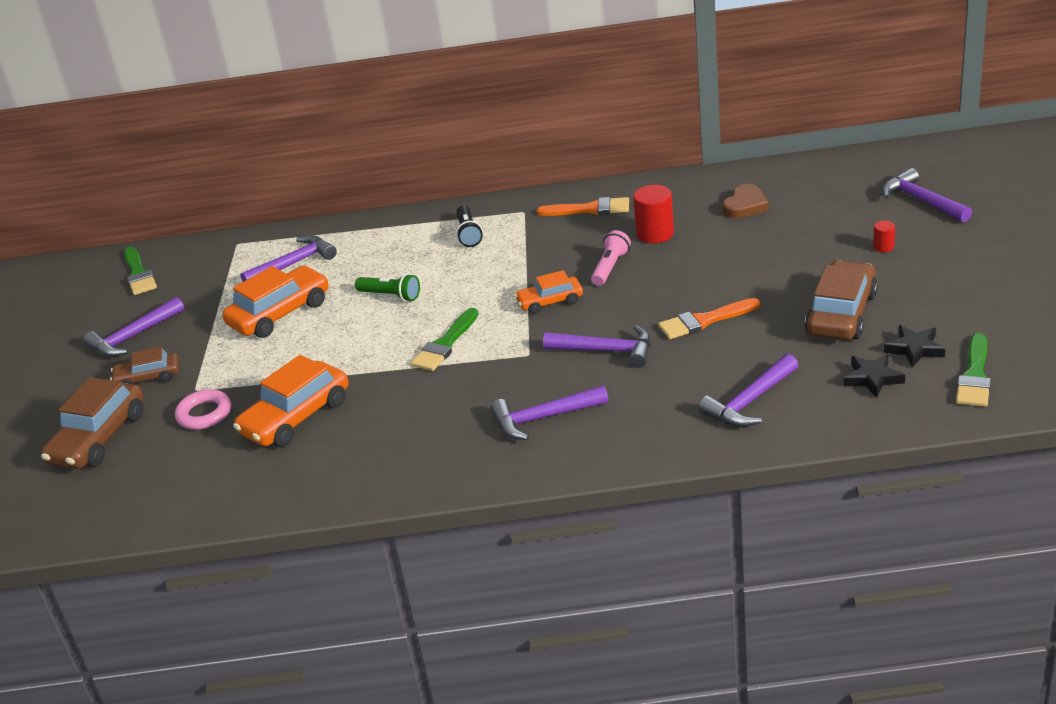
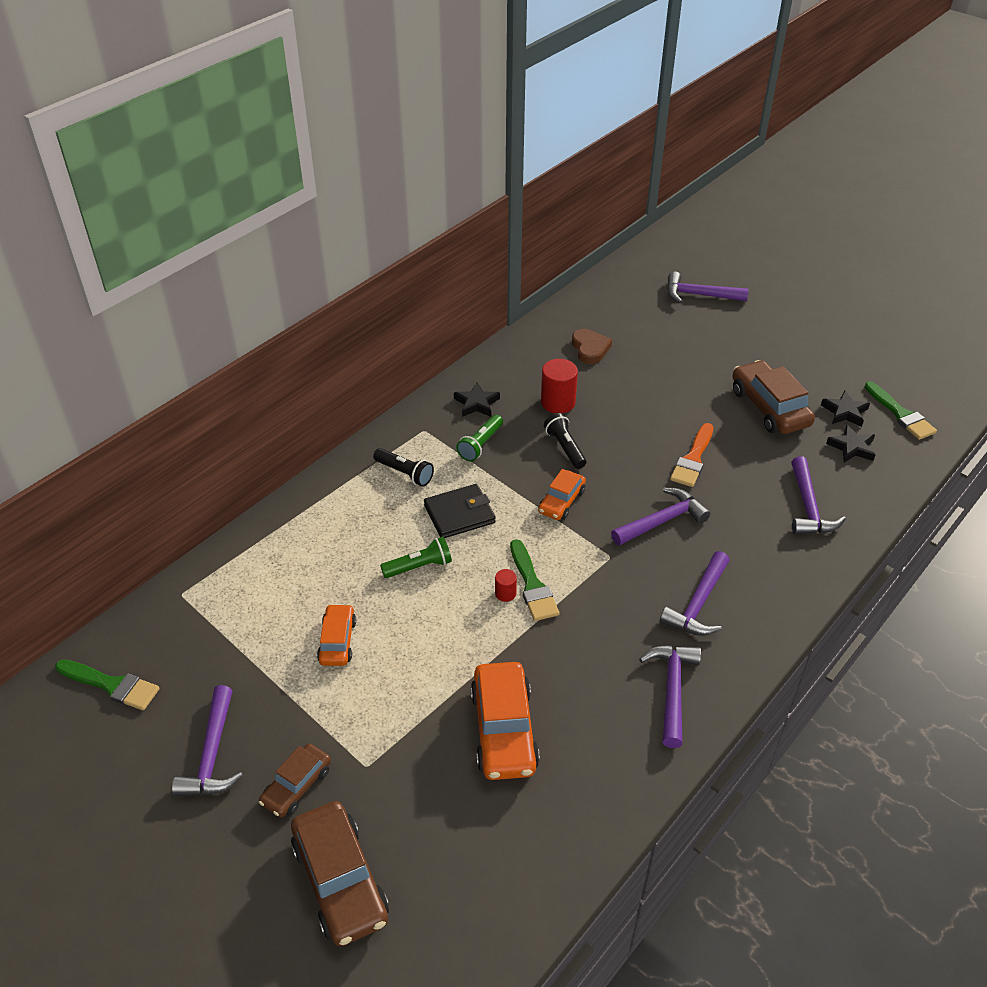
camera: 50 degrees left, 10 degrees up
pink ring [175,389,231,430] -> none
orange car [222,266,329,338] -> orange car [317,604,356,666], size x0.59
purple hammer [240,235,337,282] -> purple hammer moved to [639,645,701,748]
orange brush [537,197,629,216] -> black star [454,382,500,417]
pink flashlight [591,230,631,286] -> black flashlight [544,413,586,469]
red cylinder [873,221,895,252] -> red cylinder moved to [495,569,517,602]
none -> black wallet [424,484,496,538]
none -> green flashlight [456,415,503,462]

